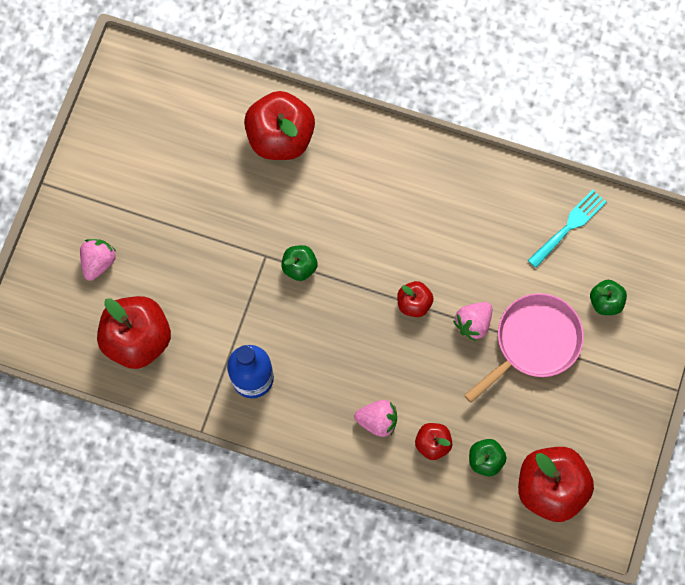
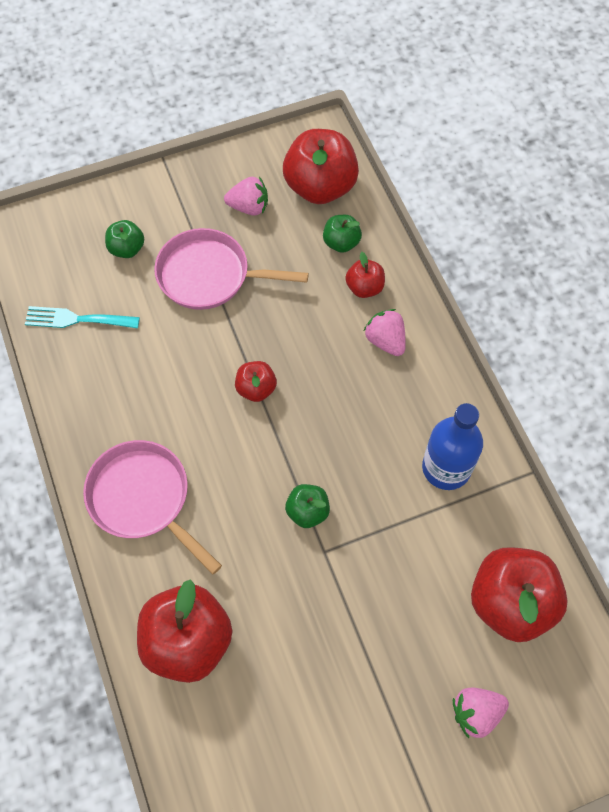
camera: 130 degrees left, 10 degrees down
pink strawberry [453,302,492,341] -> pink strawberry moved to [224,177,268,216]
none -> pink pan [83,440,222,574]

